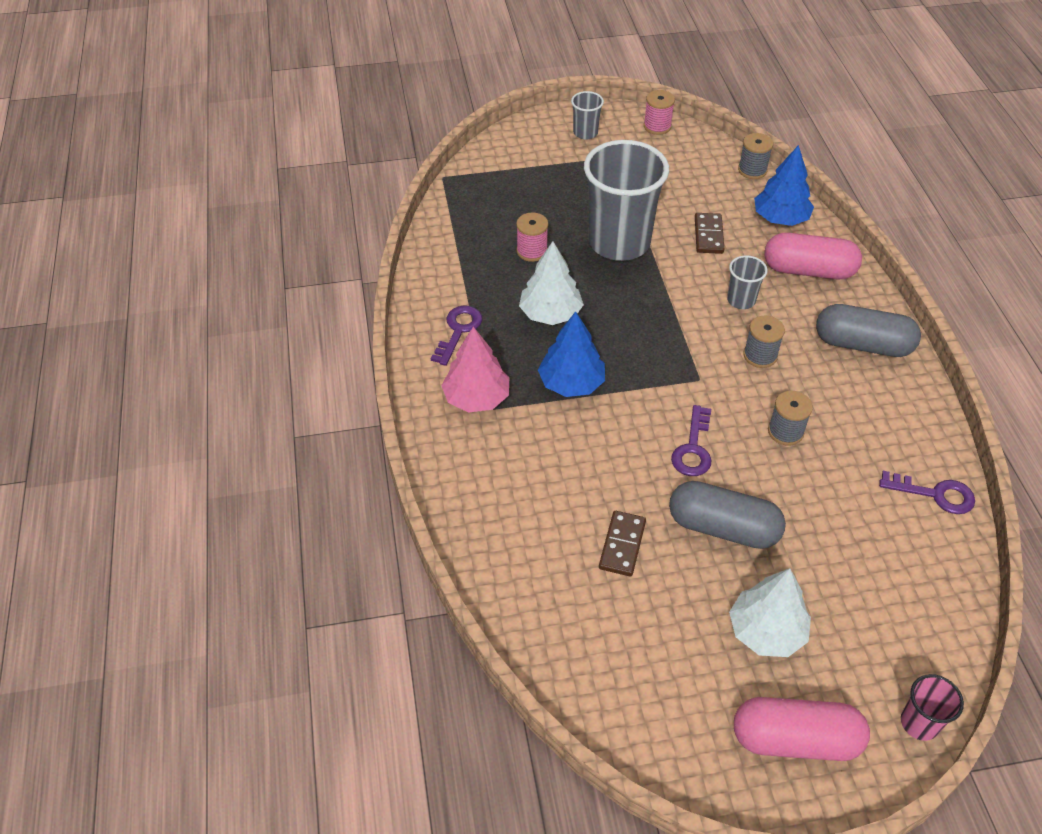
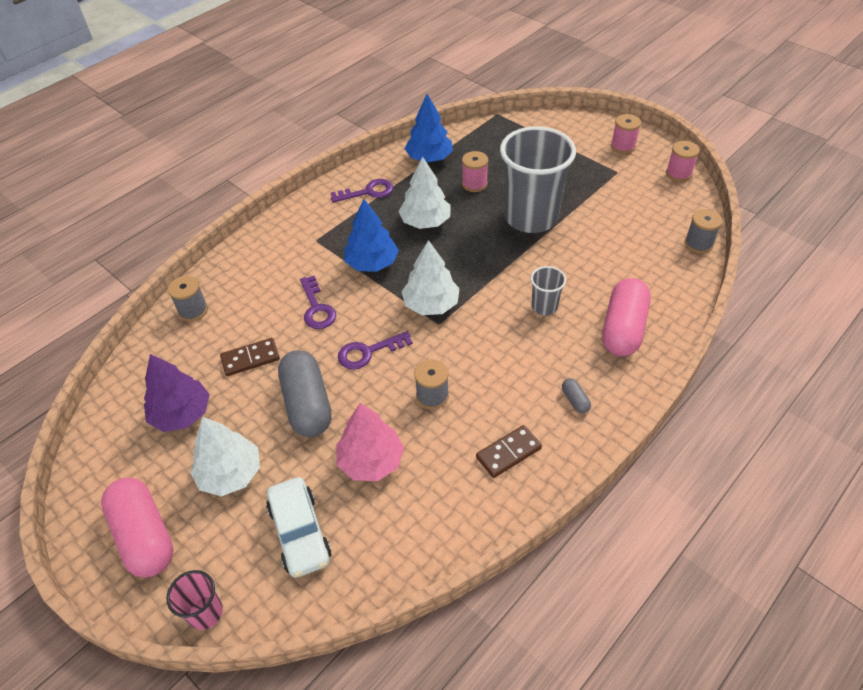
camera: 55 degrees right, 0 degrees up
pink tree [441,327,509,413] -> pink tree moved to [336,403,404,481]
grey cup [571,91,604,139] -> pink spool [611,114,641,154]
brown domino [695,213,724,254] -> brown domino moved to [476,425,542,478]
grey spool [743,315,785,368] -> grey spool moved to [168,276,208,322]
blue tree [754,145,814,226] -> blue tree moved to [405,94,453,162]
pink capsule [765,233,862,279] -> pink capsule turned 45 degrees clockwise [602,278,651,356]
grey capsule [816,304,921,357] -> grey capsule [562,378,591,413], size x0.41
purple key [879,471,975,514] -> purple key moved to [300,276,336,329]
none -> purple tree [144,354,210,432]
none -> white car [266,477,331,578]
none -> white tree [401,240,460,315]

